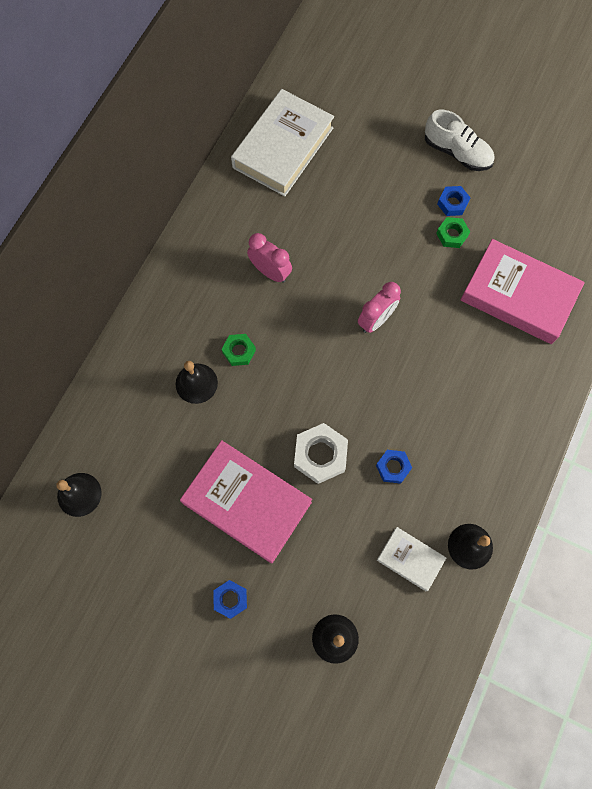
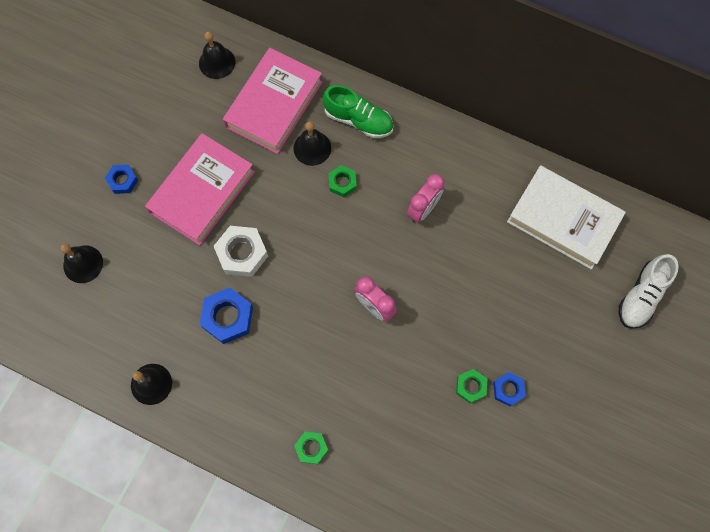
camera: 90 degrees right, 0 degrees up
blue nut [376,450,412,484] -> blue nut [199,288,253,344], size x1.67
white book [377,527,446,591] -> none
white shoe [425,110,494,171] -> white shoe moved to [619,254,678,329]
pink book [460,239,585,344] -> pink book moved to [223,48,323,154]
none -> green nut [294,432,329,464]
none -> green shoe [323,85,393,138]

